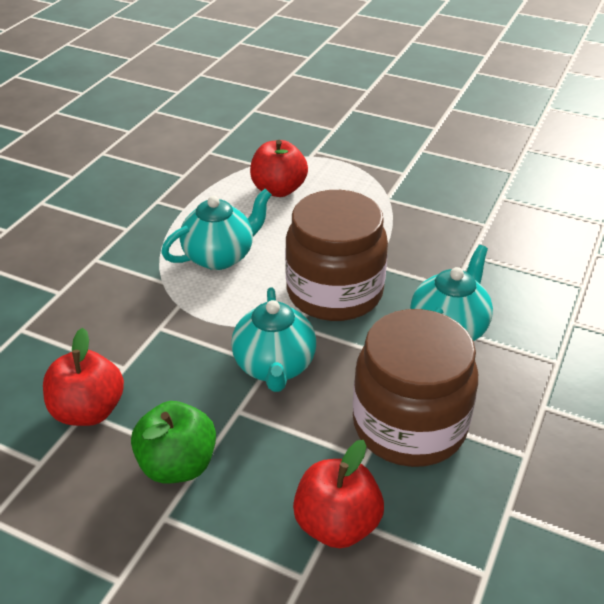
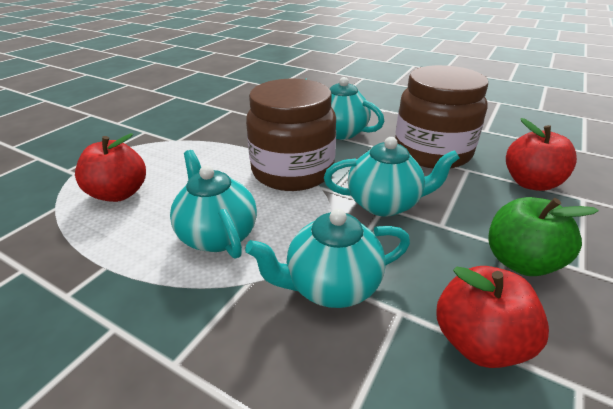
camera: 85 degrees left, 5 degrees down
none -> turquoise teapot [245,209,410,308]

